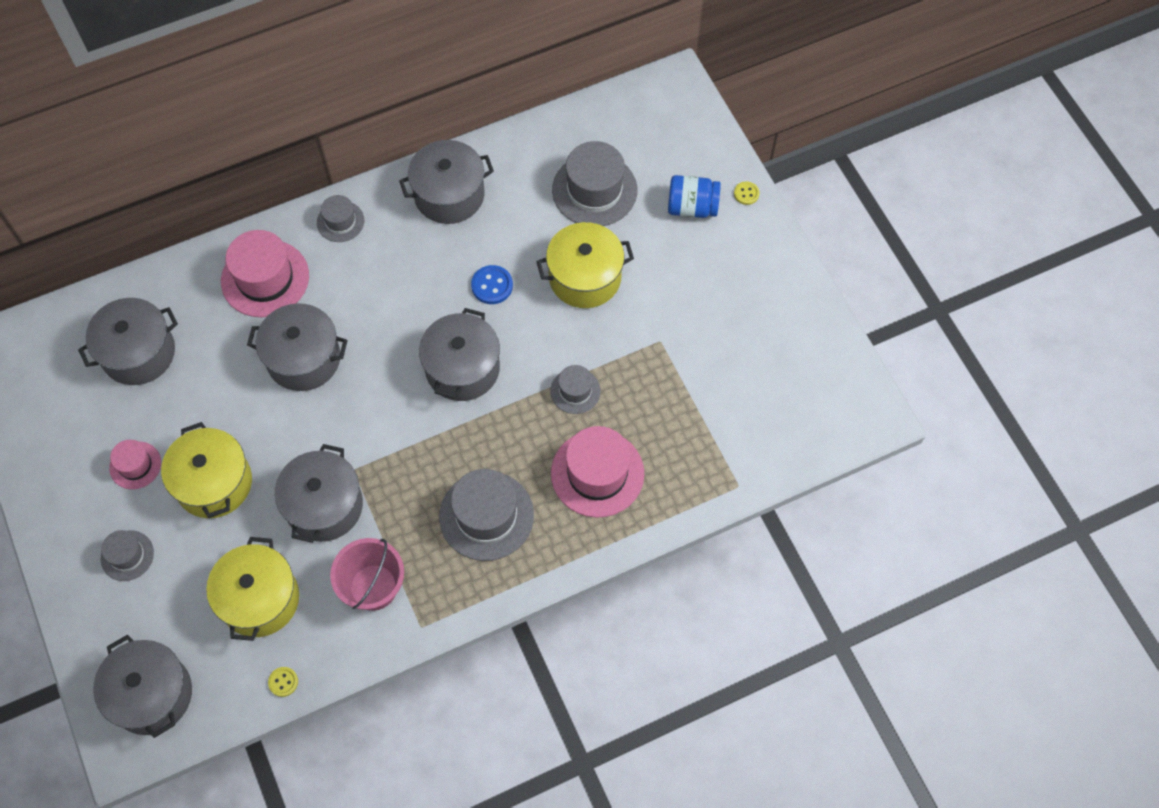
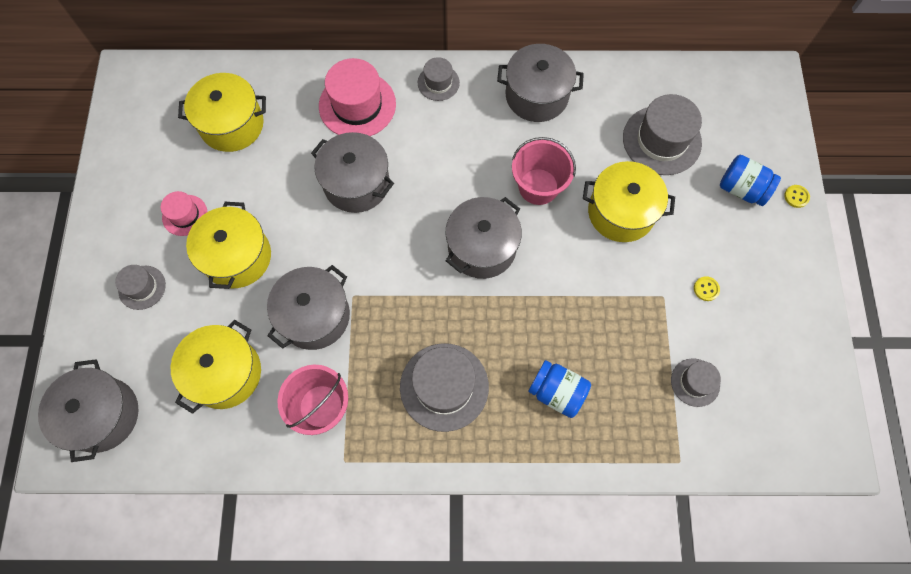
camera: 25 degrees right, 5 degrees up
grey pot [78,298,178,385] -> yellow pot [178,73,266,152]
yellow button [268,667,298,697] -> yellow button moved to [694,276,720,301]
blue button [471,265,513,304] -> pink bucket [512,137,576,205]
grey hat [550,365,601,414] -> grey hat moved to [671,358,721,407]
pink hat [551,426,644,518] -> blue jar [528,360,591,418]

